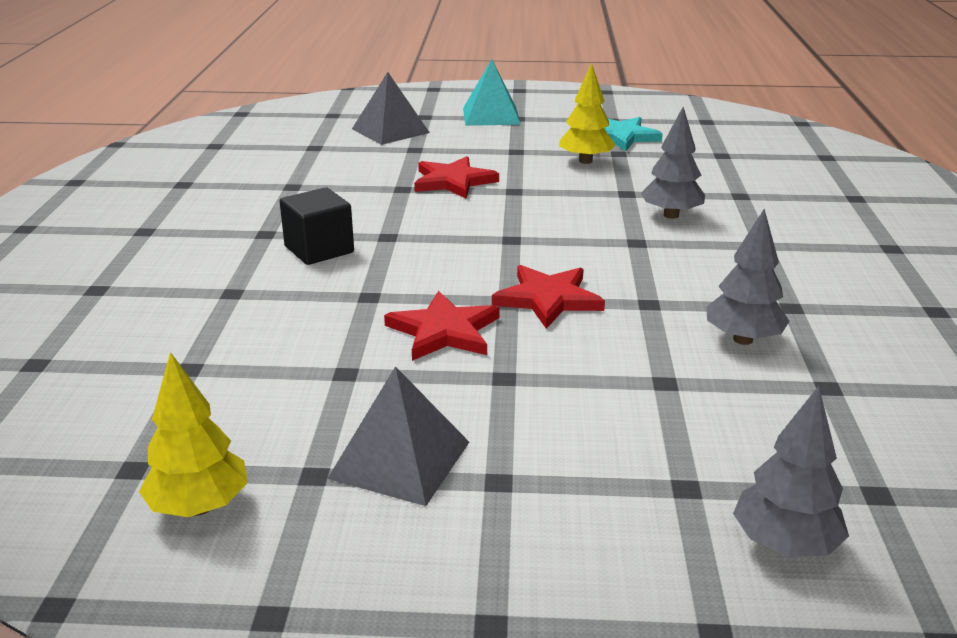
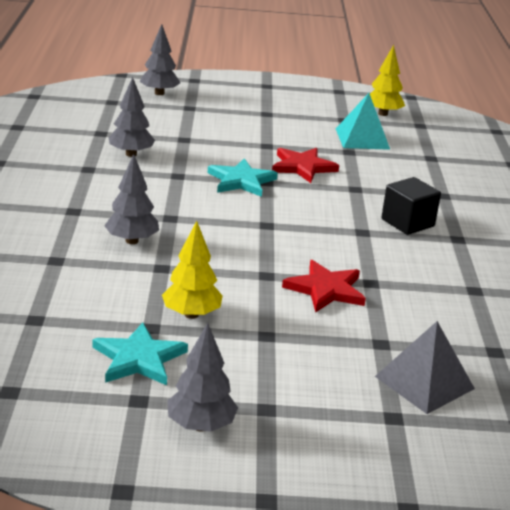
camera: 175 degrees right, 0 degrees up
grey pyramid [327,366,469,506] -> none
turquoise pyramid [463,59,521,126] -> turquoise pyramid moved to [336,93,390,150]
red star [492,265,605,329] -> turquoise star [208,158,278,197]
none -> grey tree [167,323,238,432]

